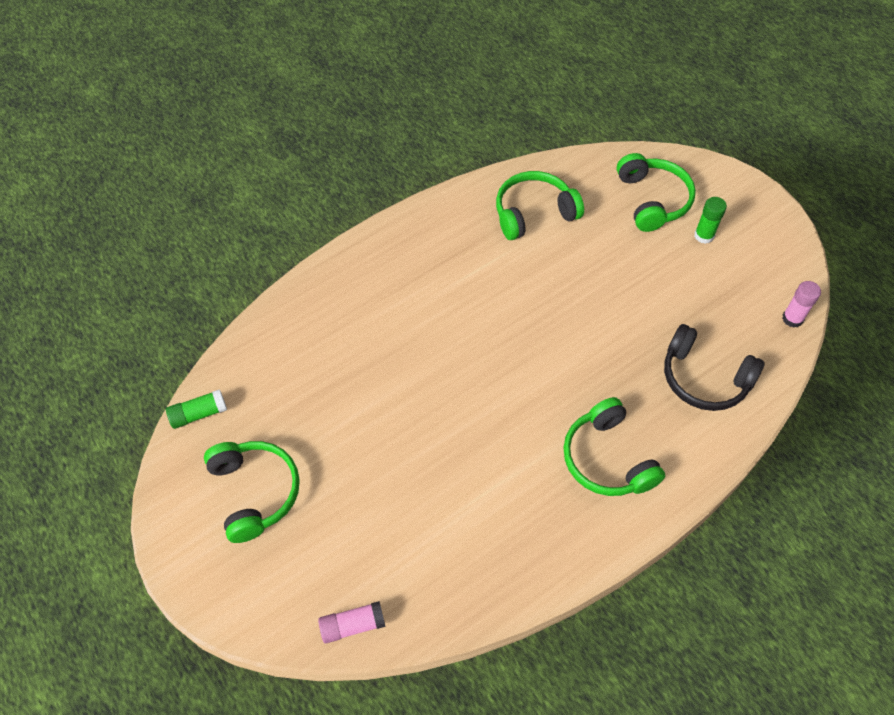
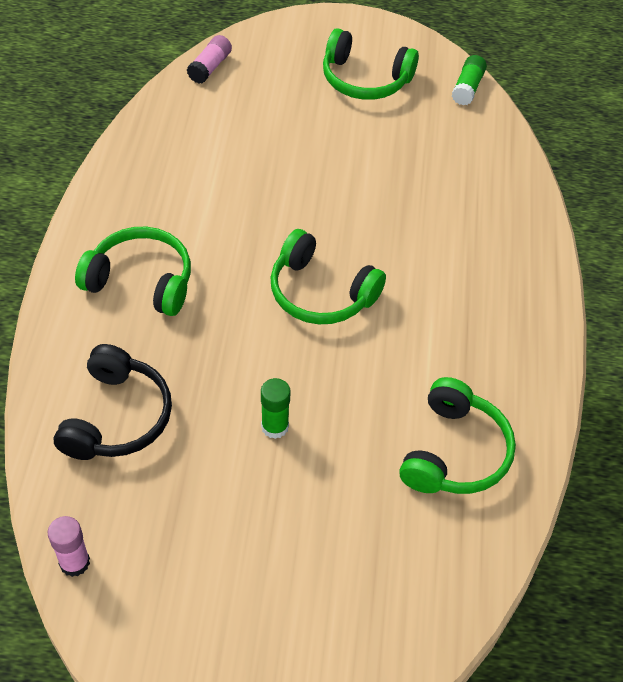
camera: 130 degrees right, 5 degrees down
green headphones [617,153,696,232] -> green headphones moved to [270,229,386,324]
black headphones [664,324,765,411] -> black headphones turned 120 degrees clockwise [54,344,172,460]
green glue stick [694,197,727,244] -> green glue stick moved to [261,378,290,439]

